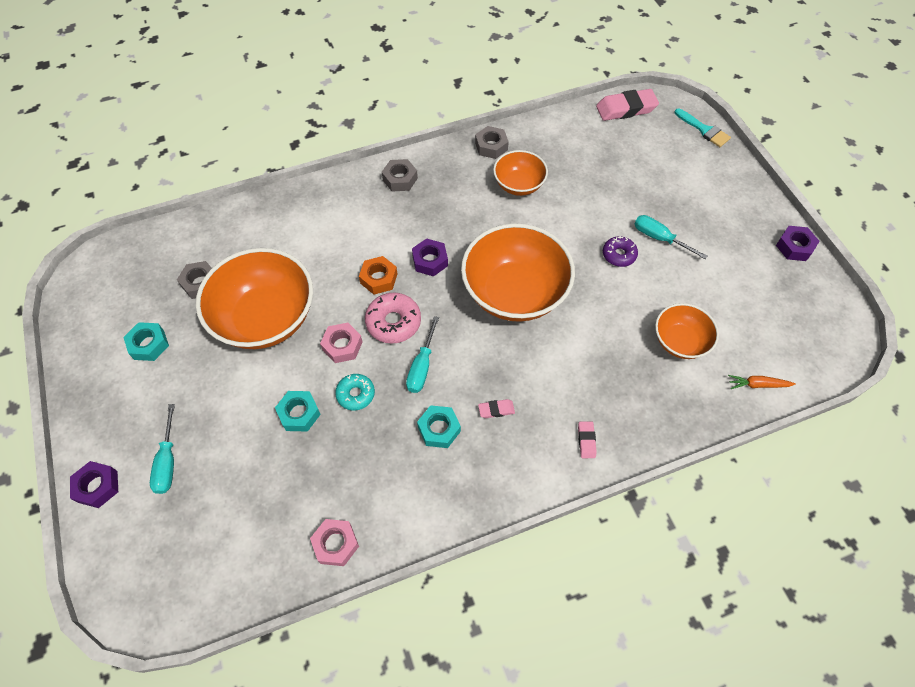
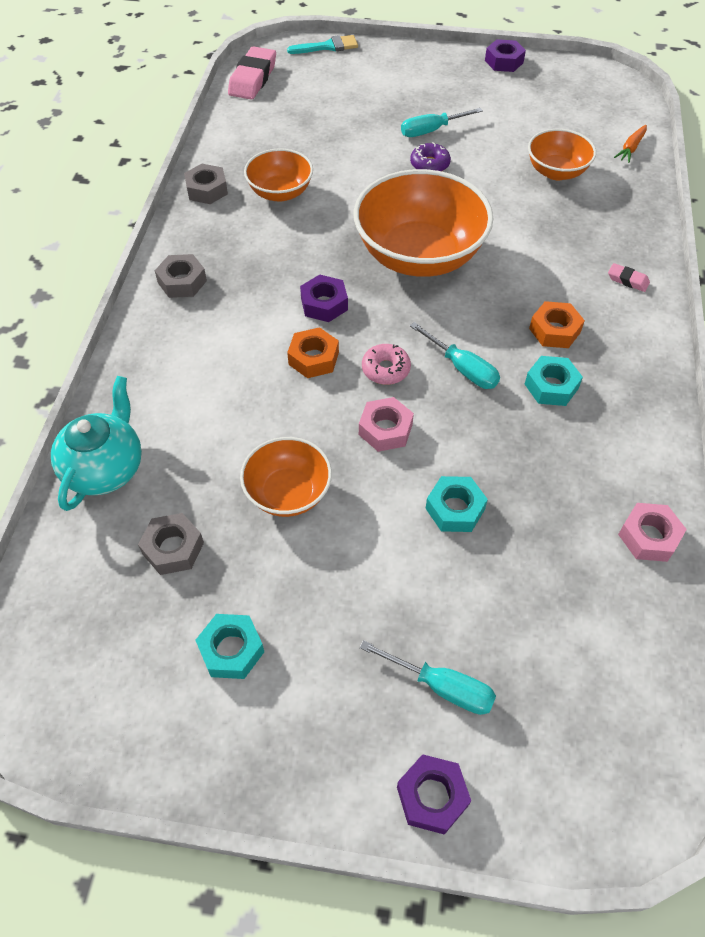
camera: 60 degrees left, 5 degrees down
orange bowl [196,248,313,349] -> orange bowl [240,437,332,517], size x0.54
turquoise donut [335,374,375,411] -> none
pink donut [365,293,421,344] -> pink donut [362,344,411,385], size x0.66
pink eraser [478,399,515,418] -> orange nut [529,301,585,348]
none -> turquoise teapot [51,376,142,511]

